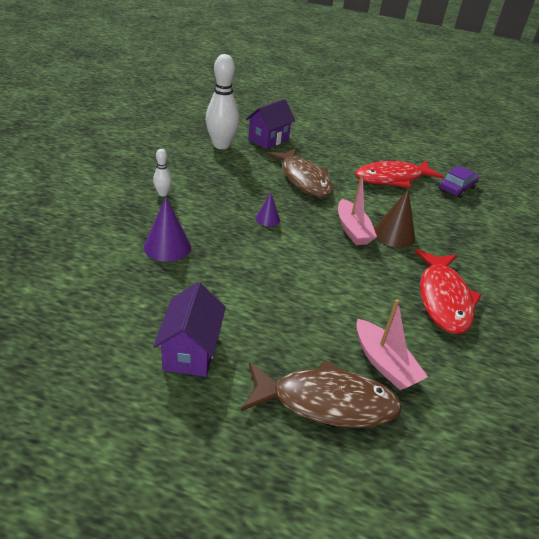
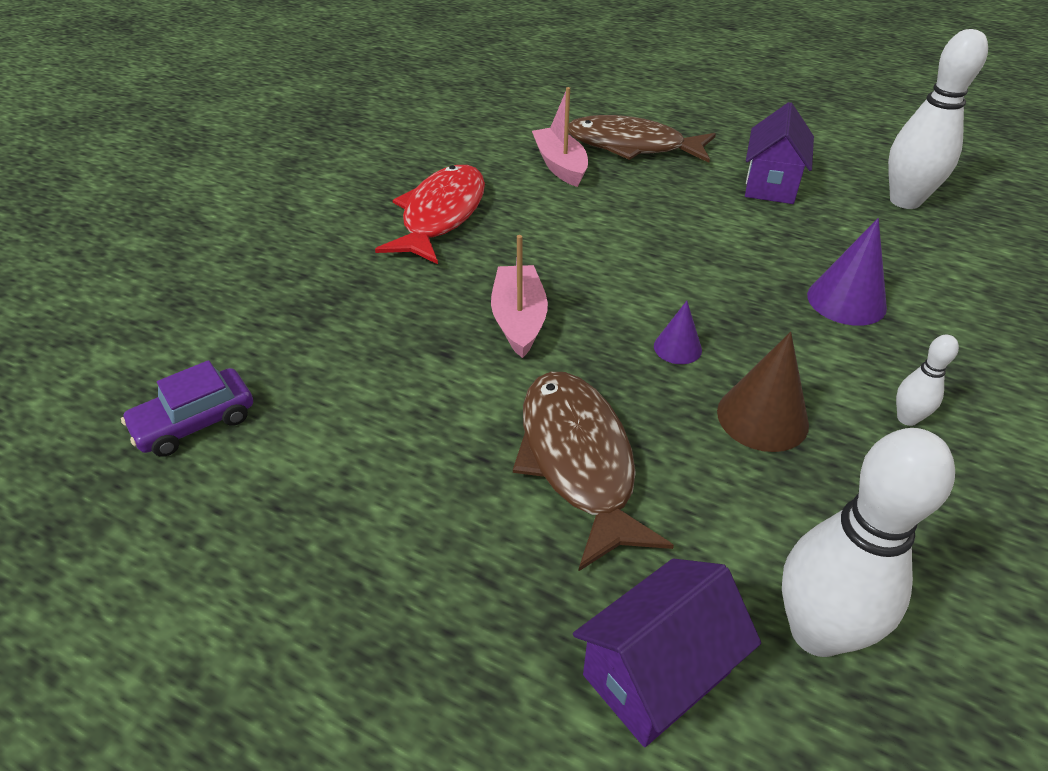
camera: 165 degrees left, 5 degrees up
red fish [355,160,444,188] -> none
brown cone [374,189,415,248] -> brown cone moved to [717,332,809,452]
none -> white bowling pin [888,29,988,209]

